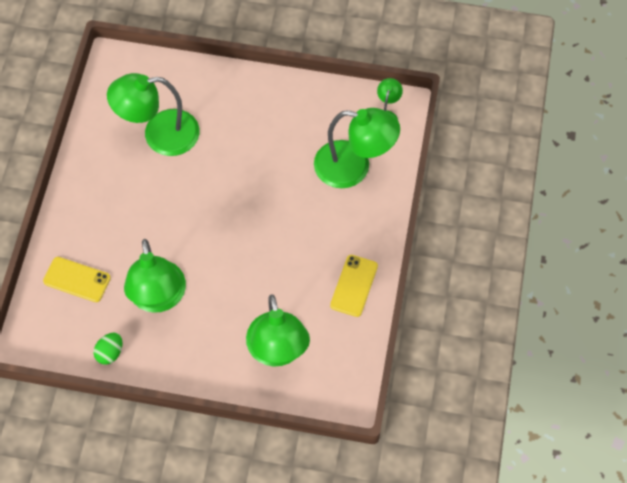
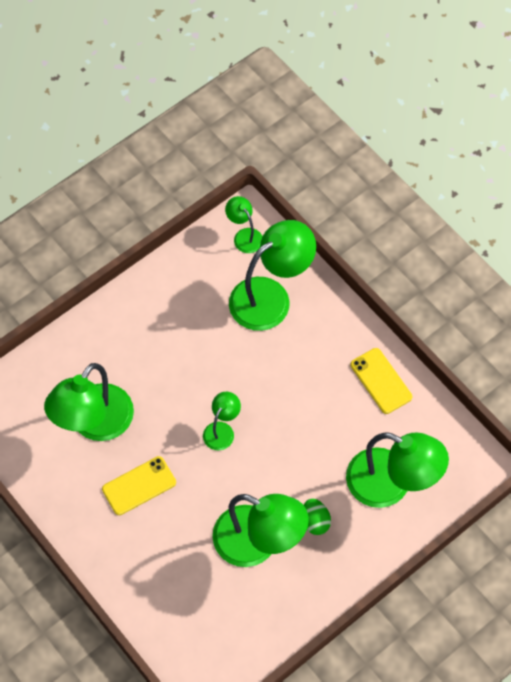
camera: 50 degrees left, 0 degrees up
yellow phone [43,257,111,302] -> yellow phone moved to [102,456,176,515]
green egg [94,333,122,365] -> green egg moved to [304,498,331,535]
none -> green lamp [203,392,241,450]

